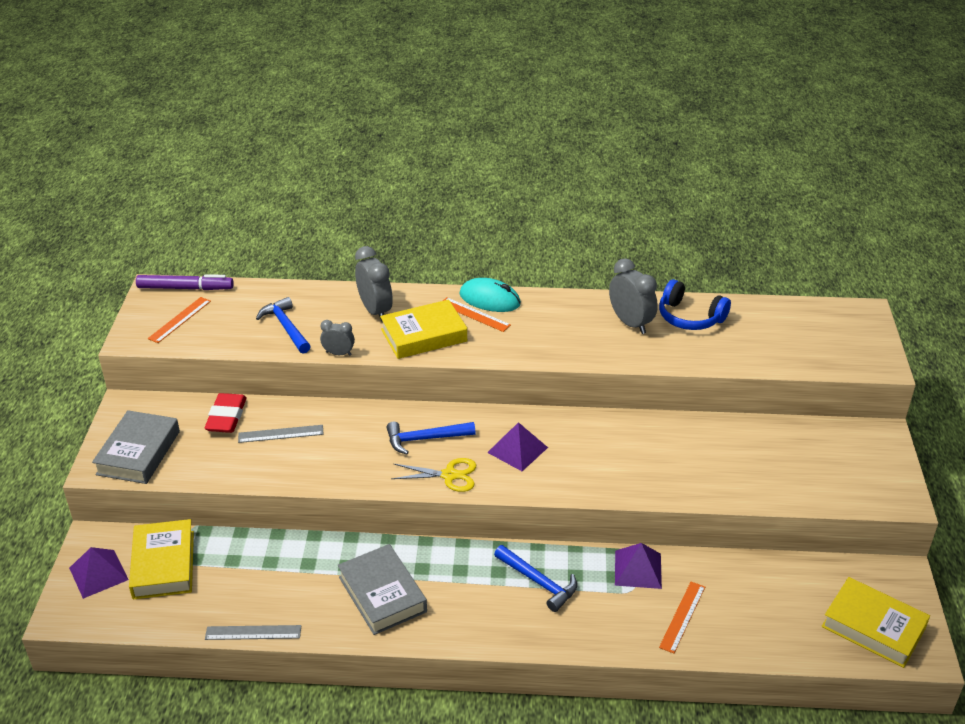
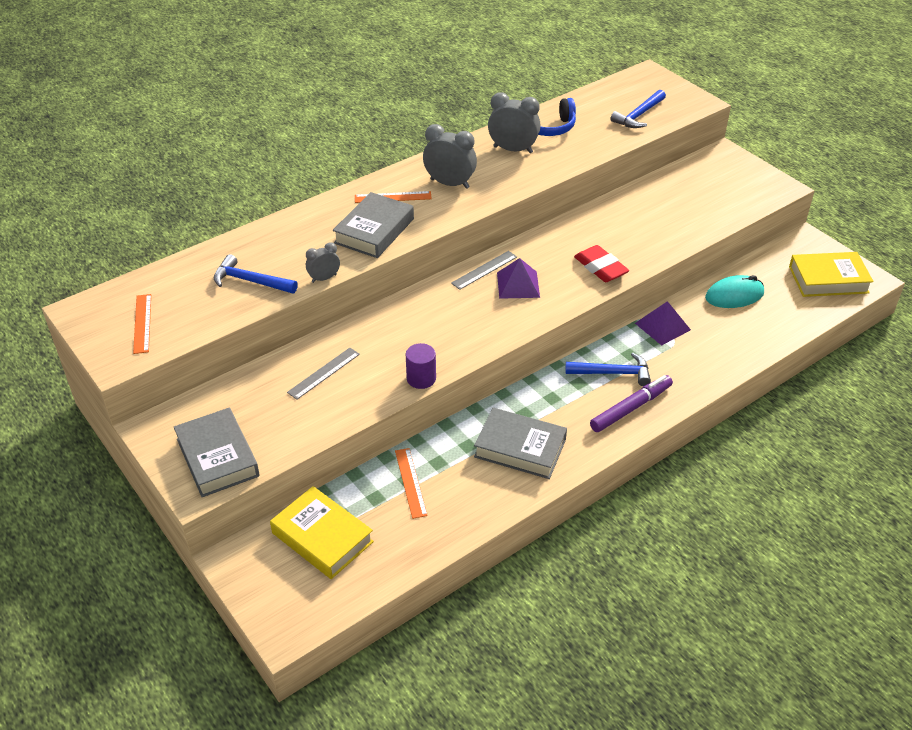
camera: 40 degrees left, 5 degrees up
purple pyramid [69,547,129,599] -> none
purple marker [136,274,234,290] -> purple marker moved to [590,375,673,432]
red eraser [205,393,247,433] -> red eraser moved to [574,245,629,282]
grey ruler [205,625,301,640] -> grey ruler moved to [451,251,517,290]
grey clock [355,246,393,322] -> grey clock moved to [423,124,477,189]
yellow book [380,300,467,359] -> grey book [333,192,414,258]
blue hammer [386,422,476,455] -> blue hammer moved to [610,90,666,128]
yellow scissors [391,458,476,492] -> none
turquoise mouse [459,278,521,312] -> turquoise mouse moved to [705,275,764,308]
orange ruler [659,582,705,654] -> orange ruler moved to [395,448,428,519]
none -> purple cylinder [406,343,436,389]

